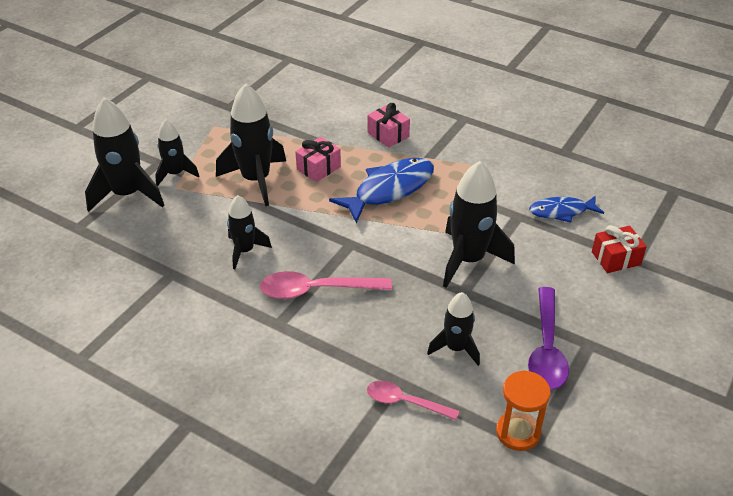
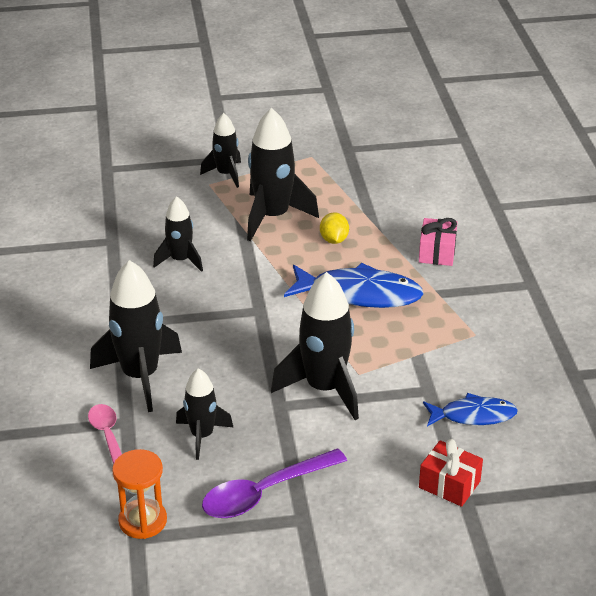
camera: 50 degrees right, 5 degrees down
black rocket [85,97,164,212] -> black rocket moved to [90,260,182,412]
pink spoon [260,271,392,299] -> none
pink gift [296,137,341,182] -> yellow lemon [320,212,349,244]
blue fish [529,195,604,223] -> blue fish turned 135 degrees clockwise [423,393,518,426]

